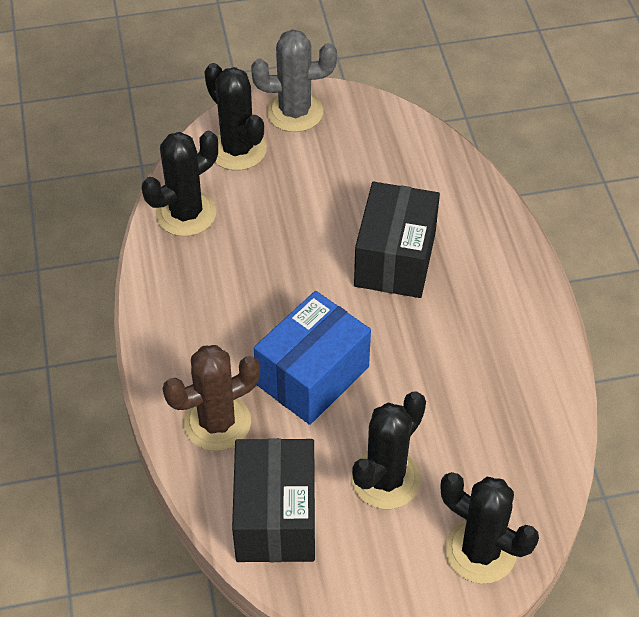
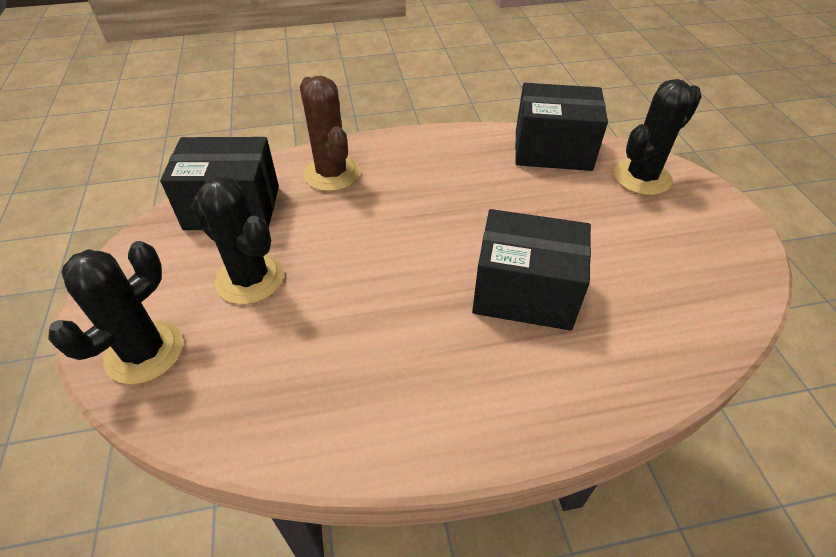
camera: 90 degrees right, 5 degrees down
black cactus [142,130,218,236] -> black box [515,83,608,171]
grey cactus [251,29,337,132] -> none
blue box [254,291,371,425] -> none

